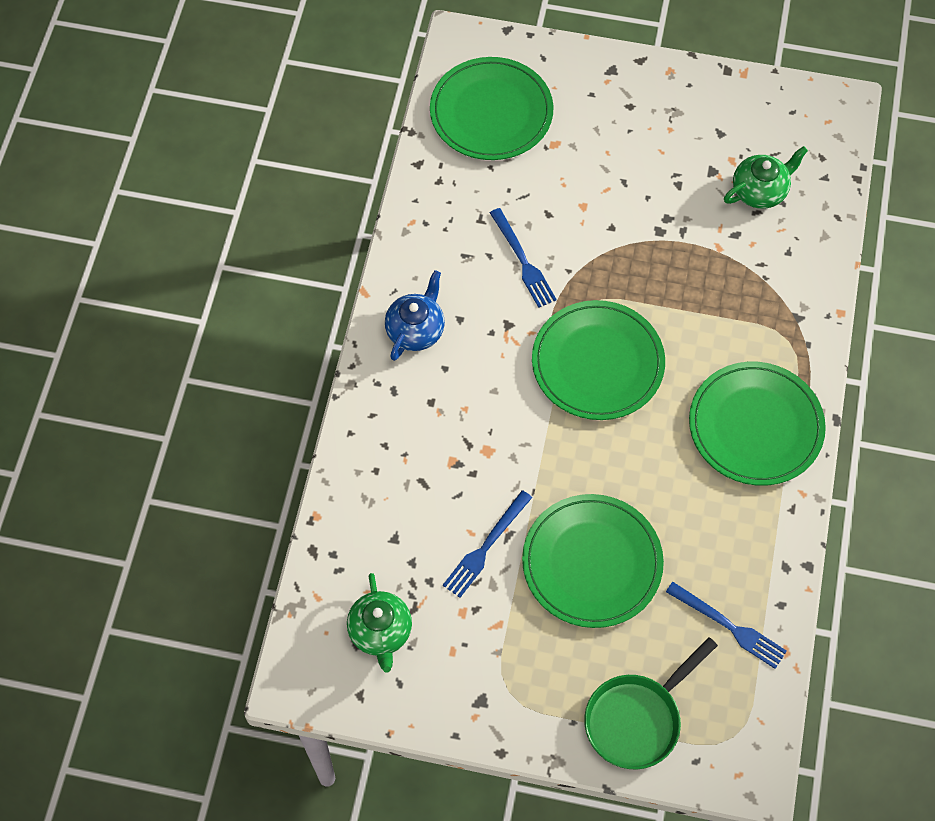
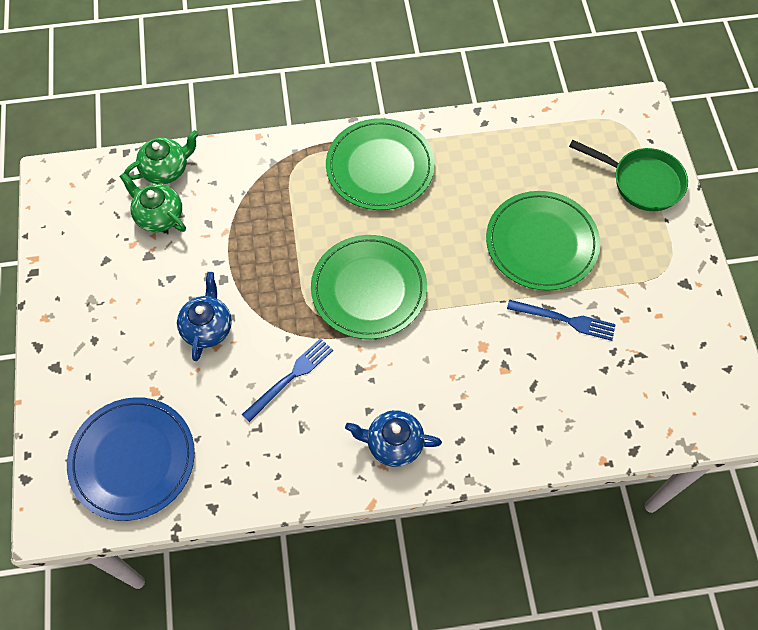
camera: 110 degrees left, 0 degrees up
green teapot [347,573,412,673] -> green teapot moved to [124,130,199,184]
green plate [430,57,553,160] -> blue plate [67,397,195,521]
blue fork [666,582,787,669] -> none
none -> blue teapot [177,272,232,361]

